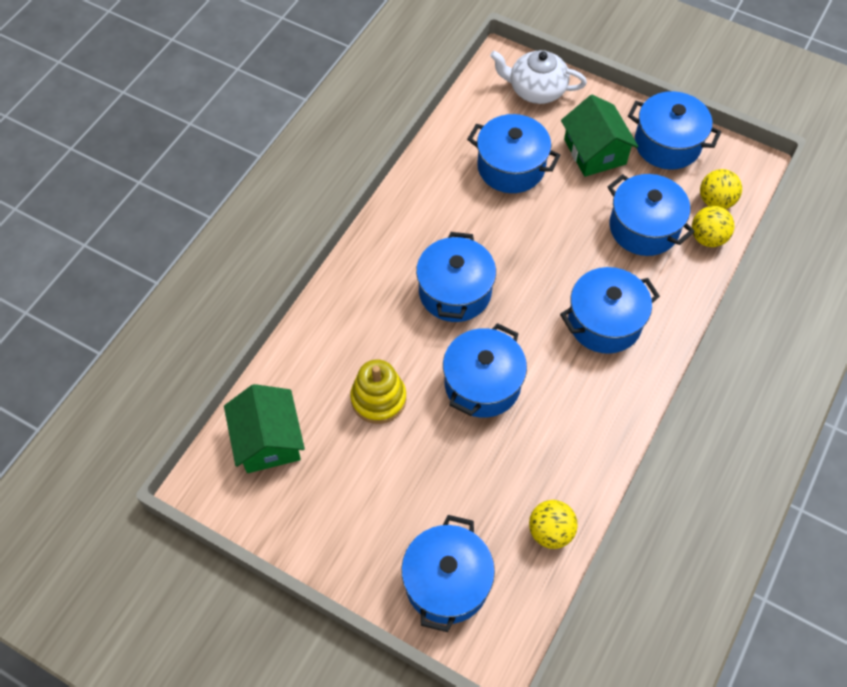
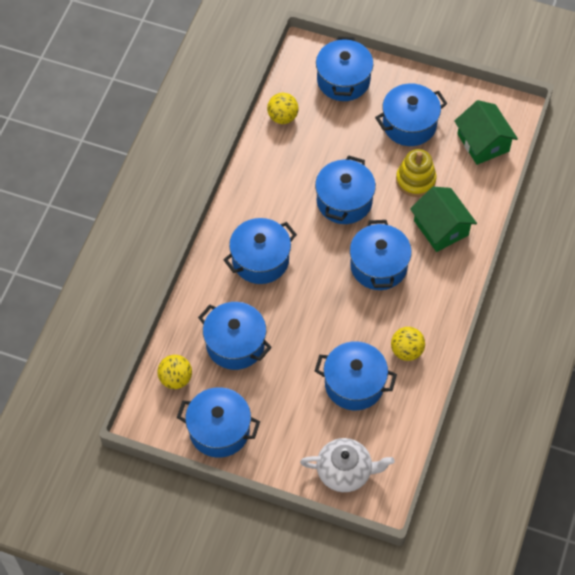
camera: 170 degrees right, 0 degrees up
green house [561,95,639,177] -> green house moved to [410,187,477,252]
yellow ball [692,206,735,247] -> yellow ball moved to [391,327,425,361]
none -> blue pot [375,83,447,146]

